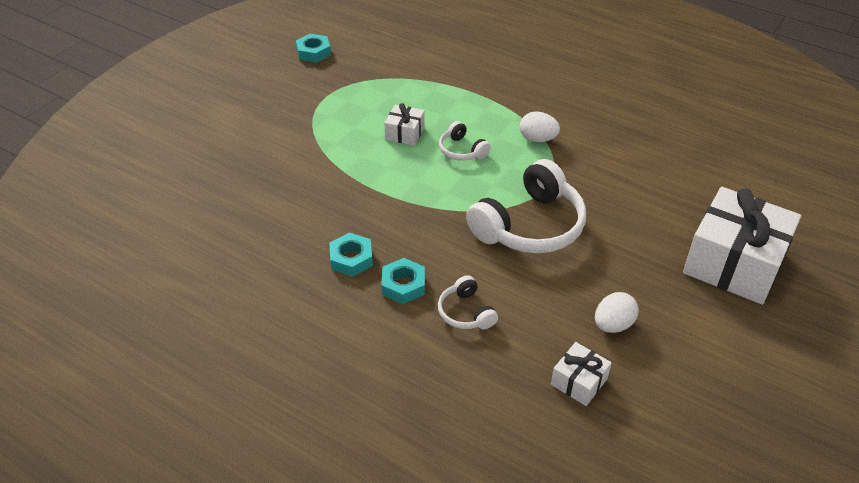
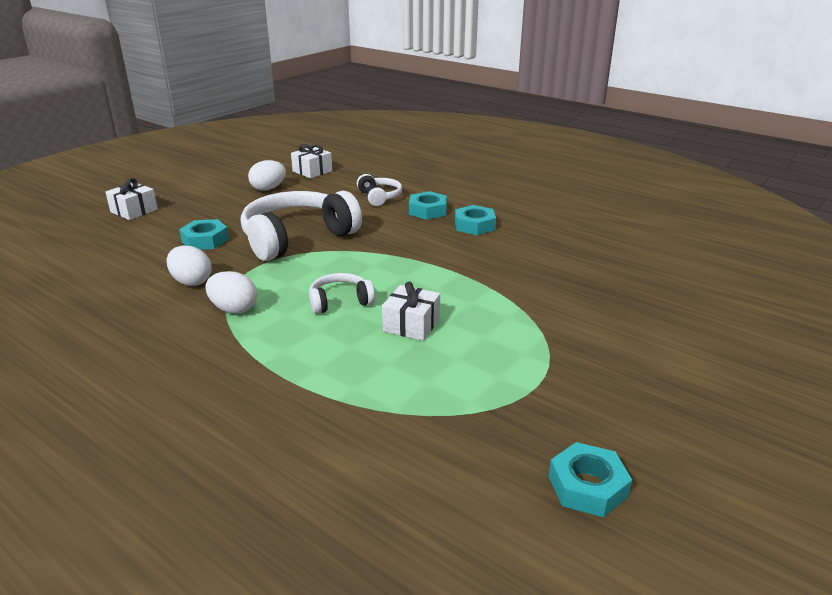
camera: 175 degrees left, 15 degrees down
white headphones [439,121,491,161] -> white headphones turned 75 degrees counterclockwise [309,273,375,314]
white gift [683,187,801,305] -> white gift [106,178,158,220], size x0.46
none -> white egg [166,246,212,286]
none -> turquoise nut [179,219,229,250]

